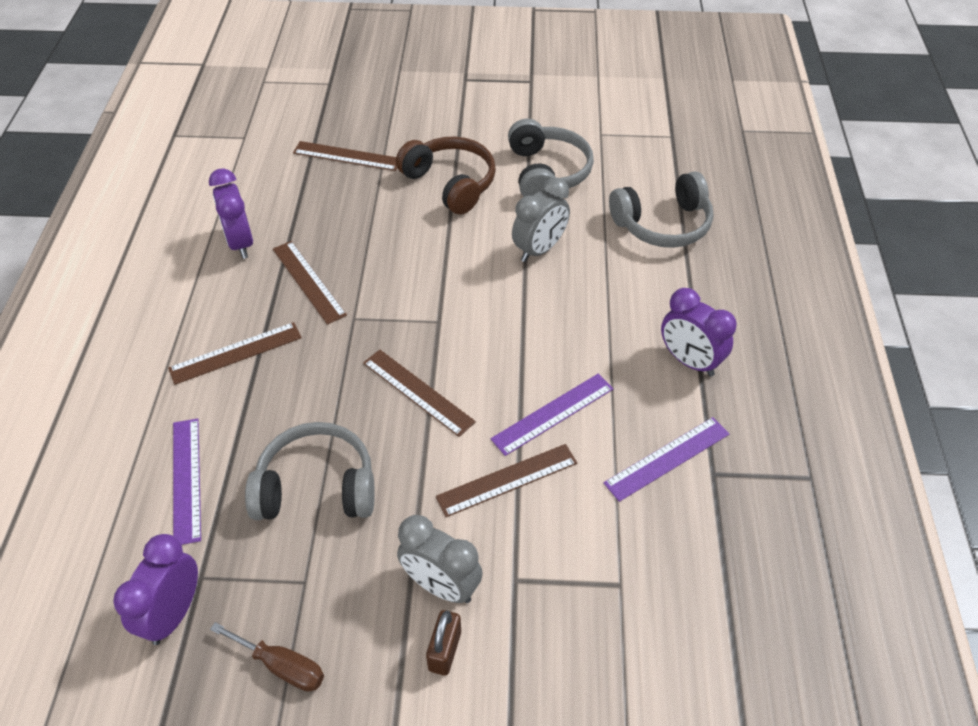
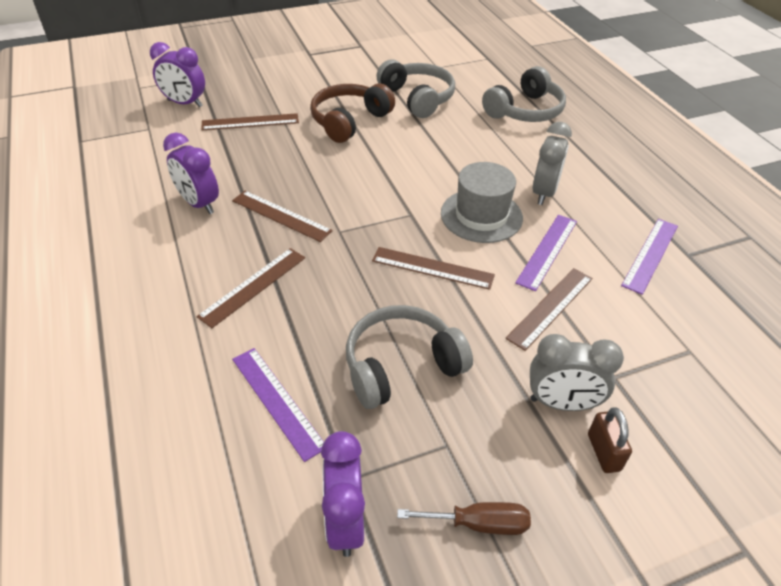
camera: 25 degrees left, 5 degrees down
brown headphones [396,136,496,215] -> brown headphones turned 75 degrees counterclockwise [310,83,395,143]
grey clock [512,177,570,262] -> grey clock moved to [533,122,572,205]
purple clock [661,288,737,376] -> purple clock moved to [150,42,205,107]
none -> grey hat [441,162,523,243]

